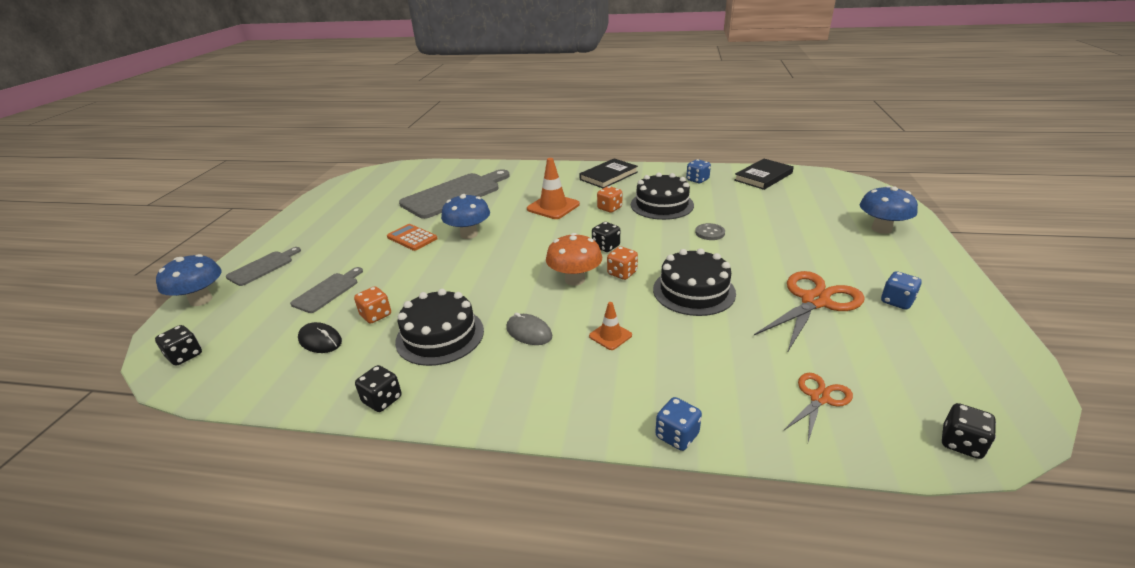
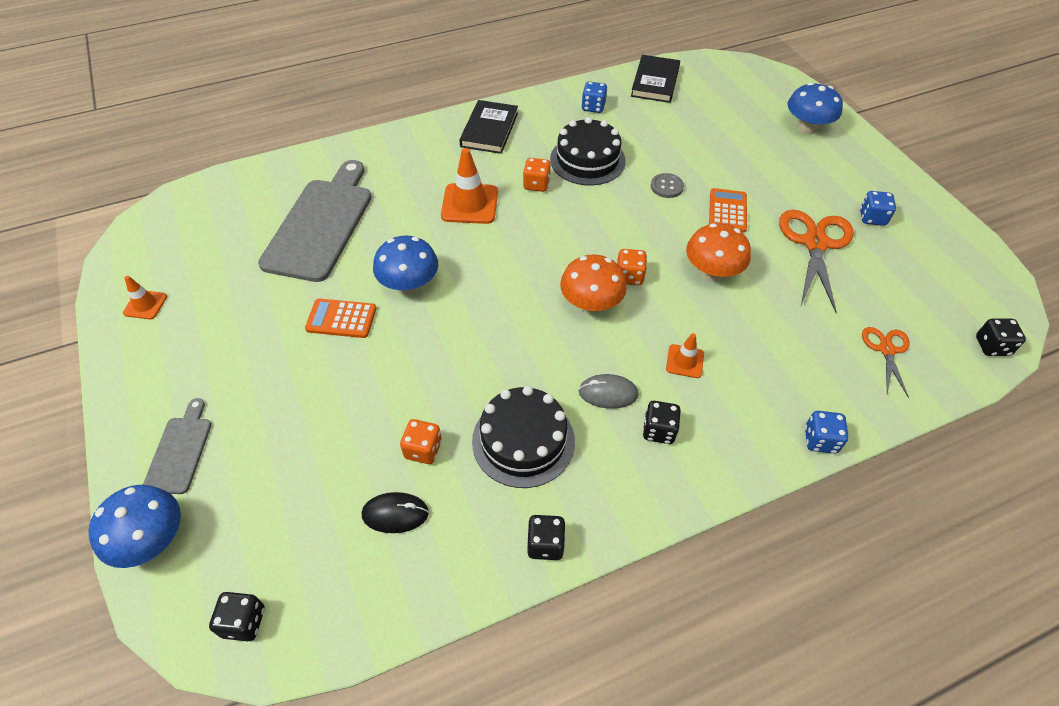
camera: 35 degrees left, 20 degrees up
grey cutting board [290,267,363,313] -> none
black dice [592,222,620,252] -> black dice moved to [643,401,681,444]
black cake [653,248,736,316] -> orange mushroom [686,223,751,282]
none -> orange traffic cone [123,276,167,319]
none -> orange calculator [709,188,747,232]

